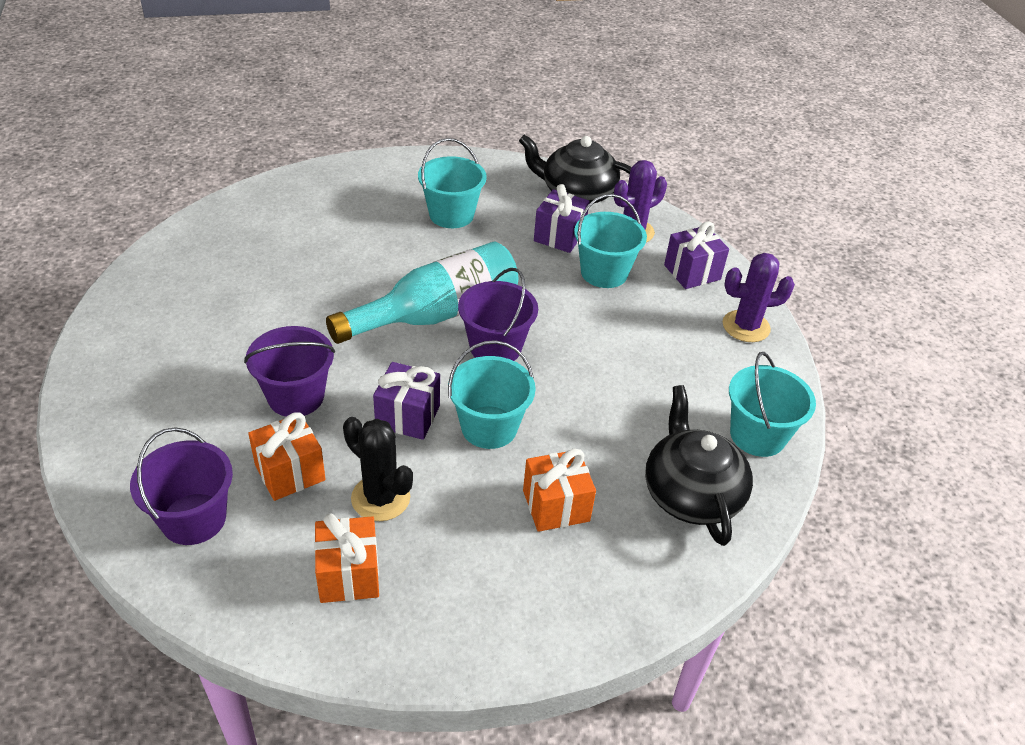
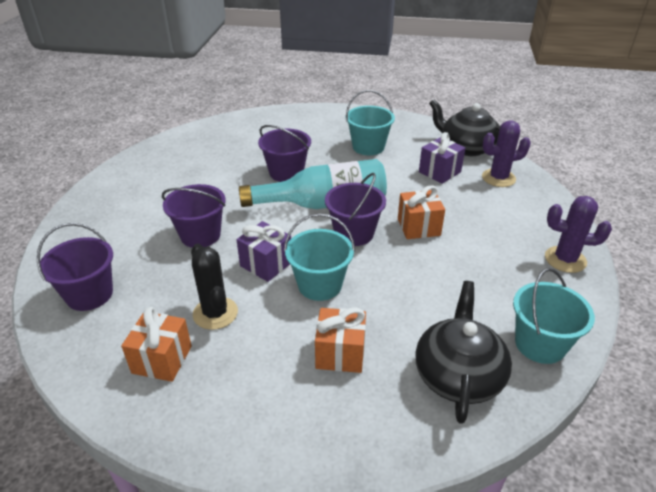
camera: 25 degrees right, 5 degrees down
orange gift [248,413,326,501] -> orange gift moved to [398,185,445,239]
turquoise bucket [574,194,647,288] -> none
purple gift [664,221,729,289] -> none
none -> purple bucket [258,125,311,182]

